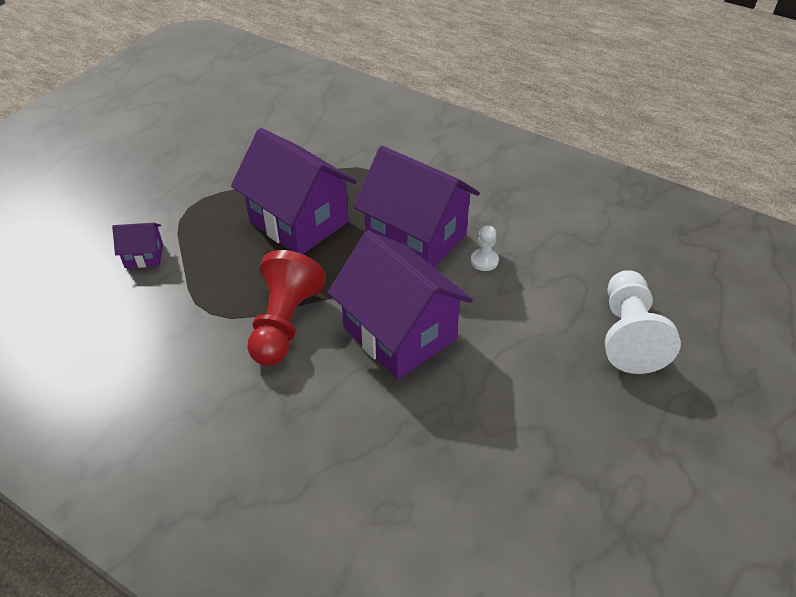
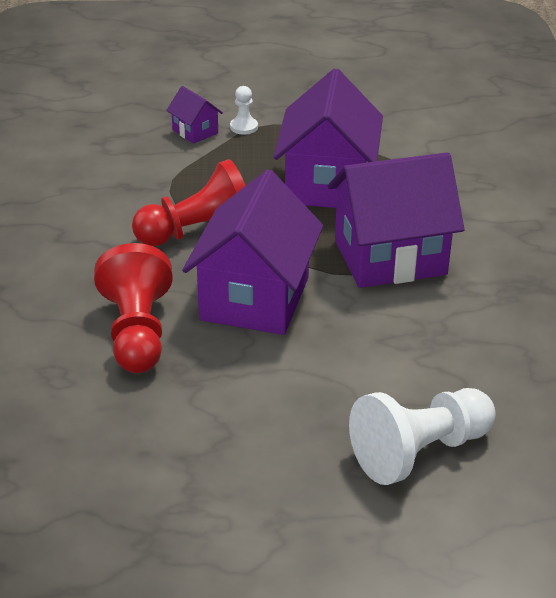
camera: 55 degrees right, 10 degrees down
purple house [354,146,480,268] -> purple house turned 75 degrees clockwise [328,152,464,288]
white pawn [471,225,499,271] -> white pawn moved to [230,86,258,135]
none -> red pawn [94,243,173,373]

